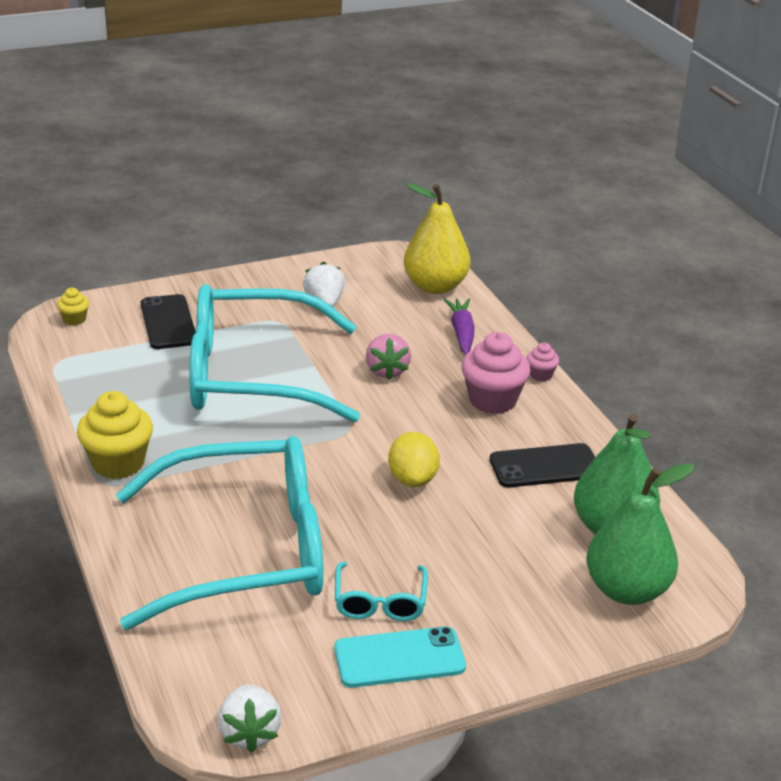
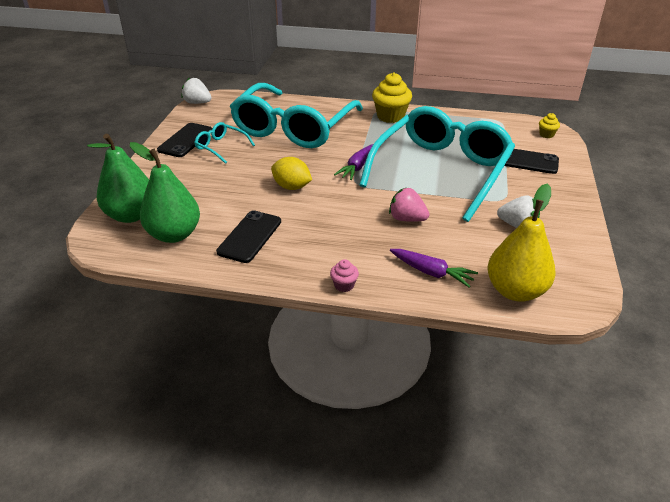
camera: 125 degrees right, 5 degrees up
turquoise phone [334,626,466,688] -> black phone [157,123,213,157]
pink cupcake [461,332,531,414] -> none
none -> purple carrot [334,144,373,180]

